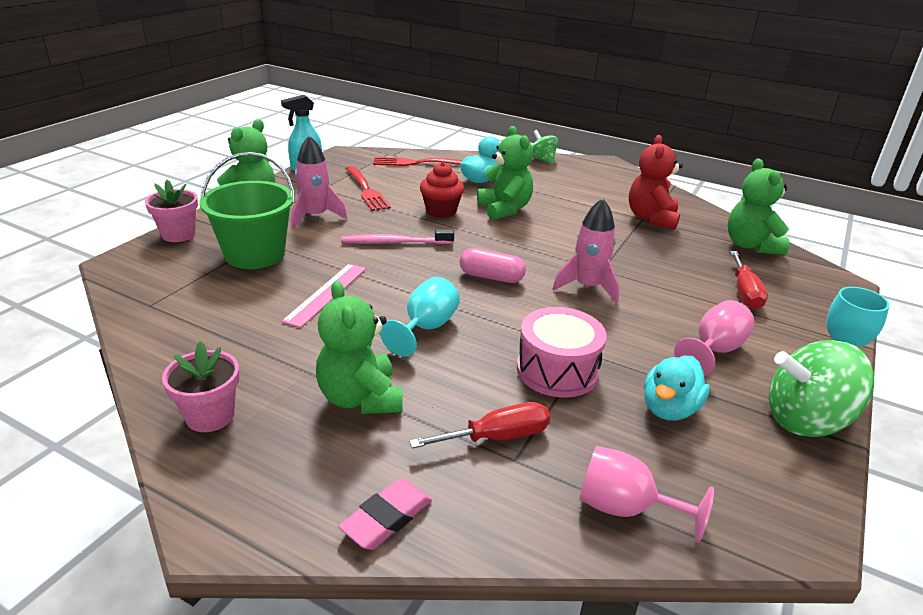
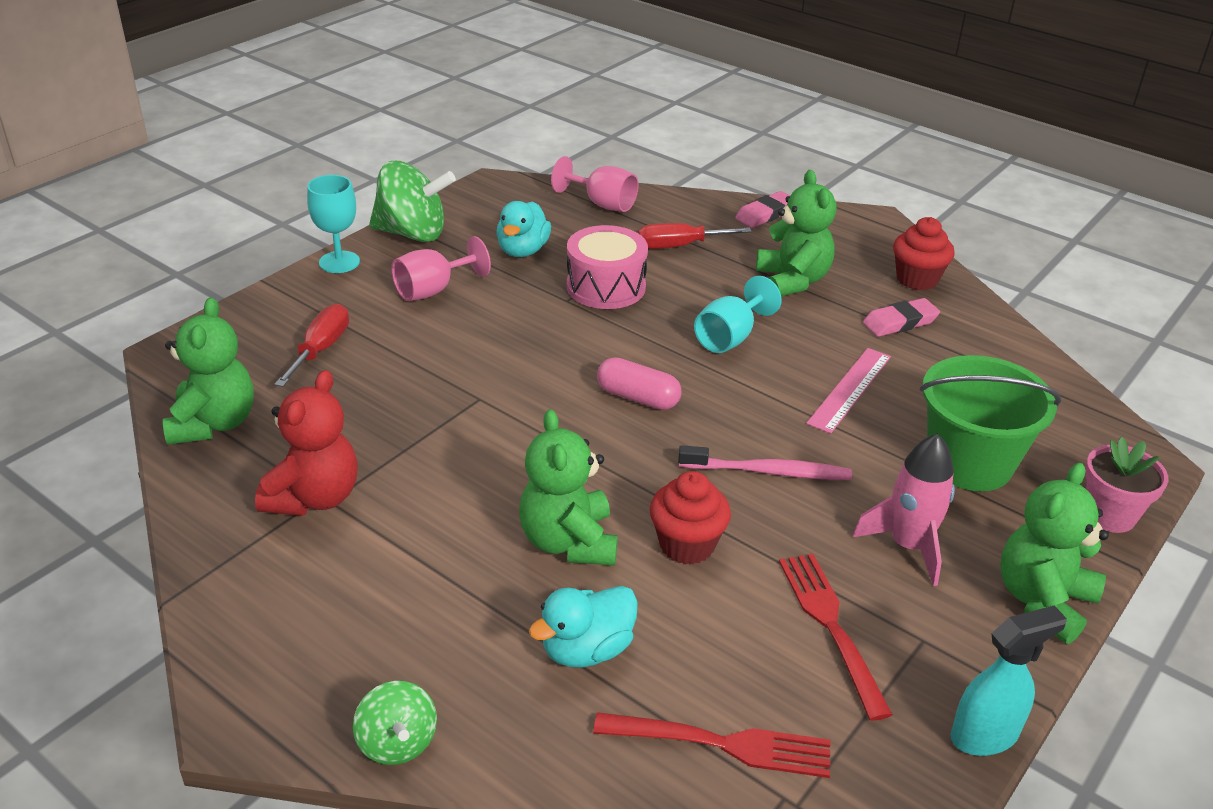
camera: 170 degrees left, 5 degrees up
pink flower pot [162,341,239,432] -> red cupcake [893,217,955,290]
pink rocket [553,198,620,303] -> none
turquoise duck [644,356,710,421] -> turquoise duck turned 150 degrees clockwise [496,201,551,257]
none -> pink eraser [863,298,940,337]

